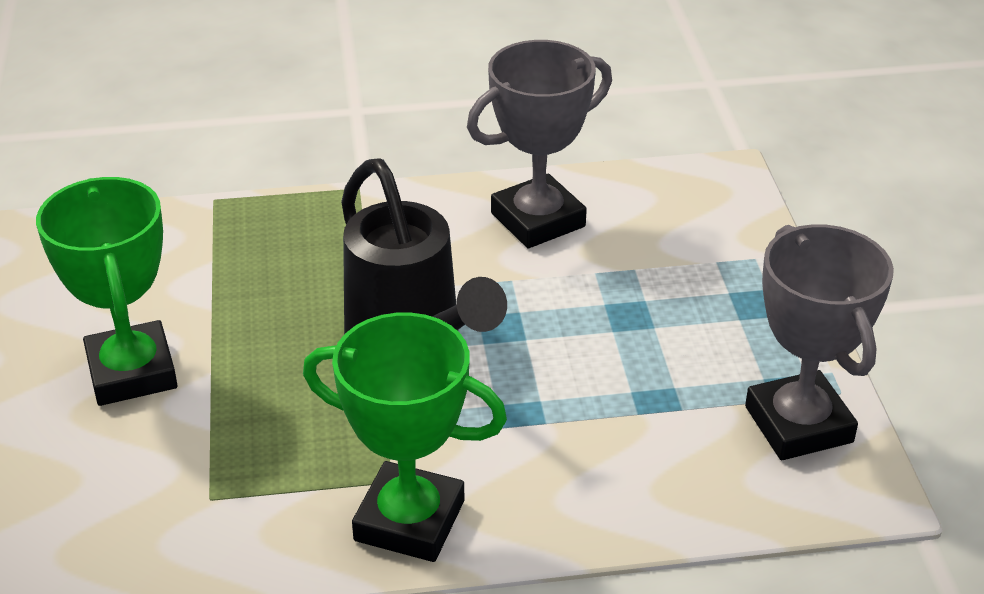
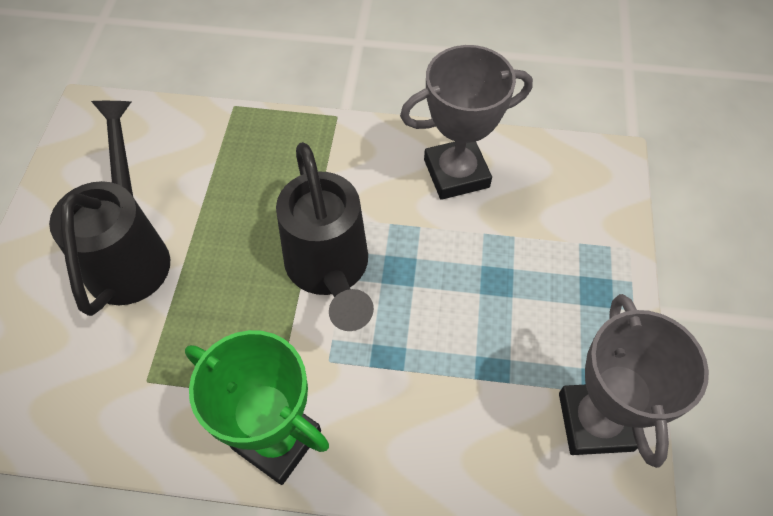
camera: 15 degrees right, 20 degrees up
green trophy [36,177,177,406] -> black watering can [49,101,170,316]

